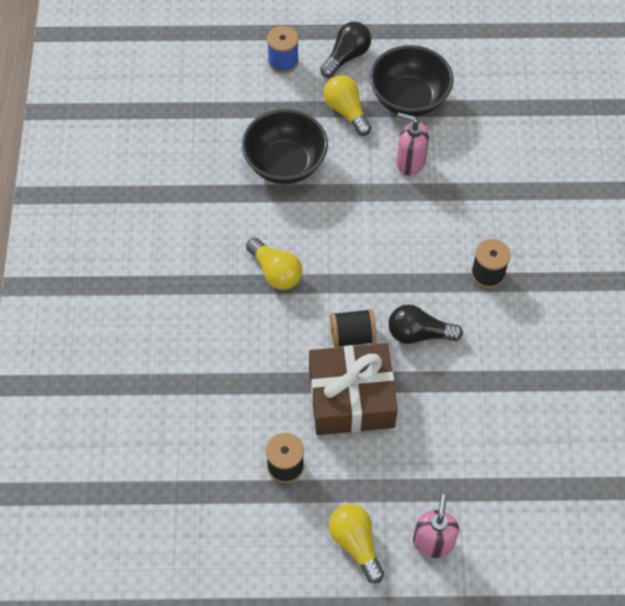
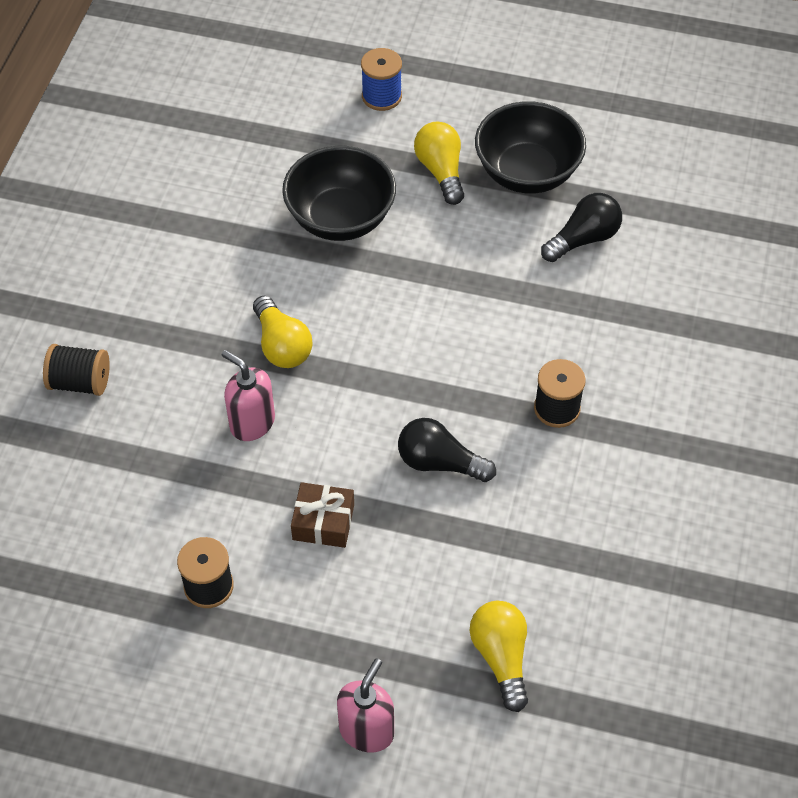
camera: 15 degrees right, 5 degrees down
brown gift [309,343,398,435] -> brown gift [291,482,354,548], size x0.51
black light bulb [320,22,371,78] -> black light bulb moved to [541,193,622,262]
yellow light bulb [329,504,384,583] -> yellow light bulb moved to [470,601,528,712]
black spool [330,309,376,348] -> black spool moved to [43,344,110,396]
pink soap dispenser [397,113,429,175] -> pink soap dispenser moved to [222,350,275,441]

